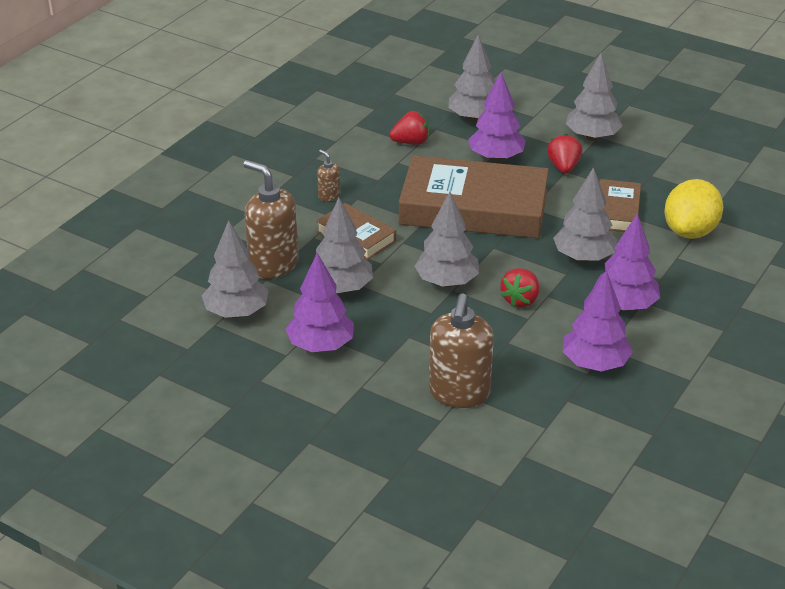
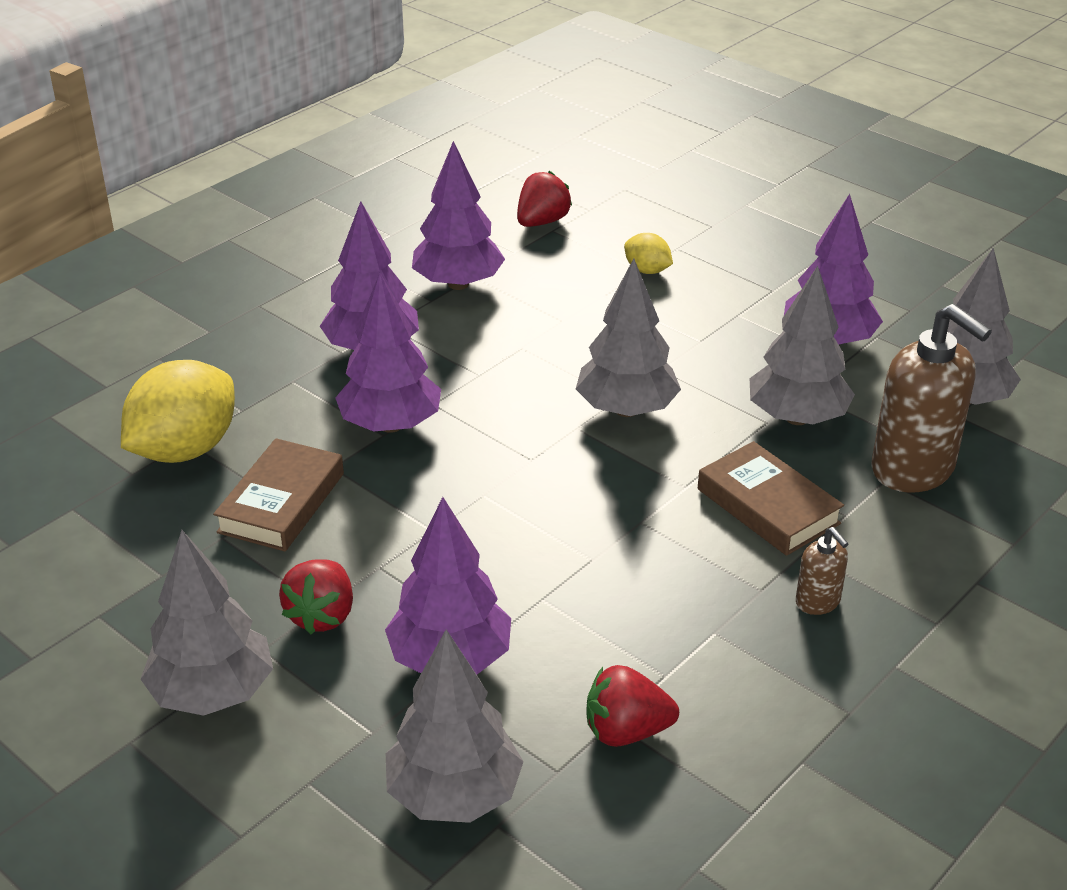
camera: 170 degrees left, 0 degrees up
brown book [399,156,549,239] -> none
brown soap dispenser [429,293,494,408] -> yellow lemon [624,233,673,274]
red strawberry [500,268,539,308] -> red strawberry moved to [517,171,572,227]
grey tree [553,167,617,262] -> purple tree [335,273,441,433]

